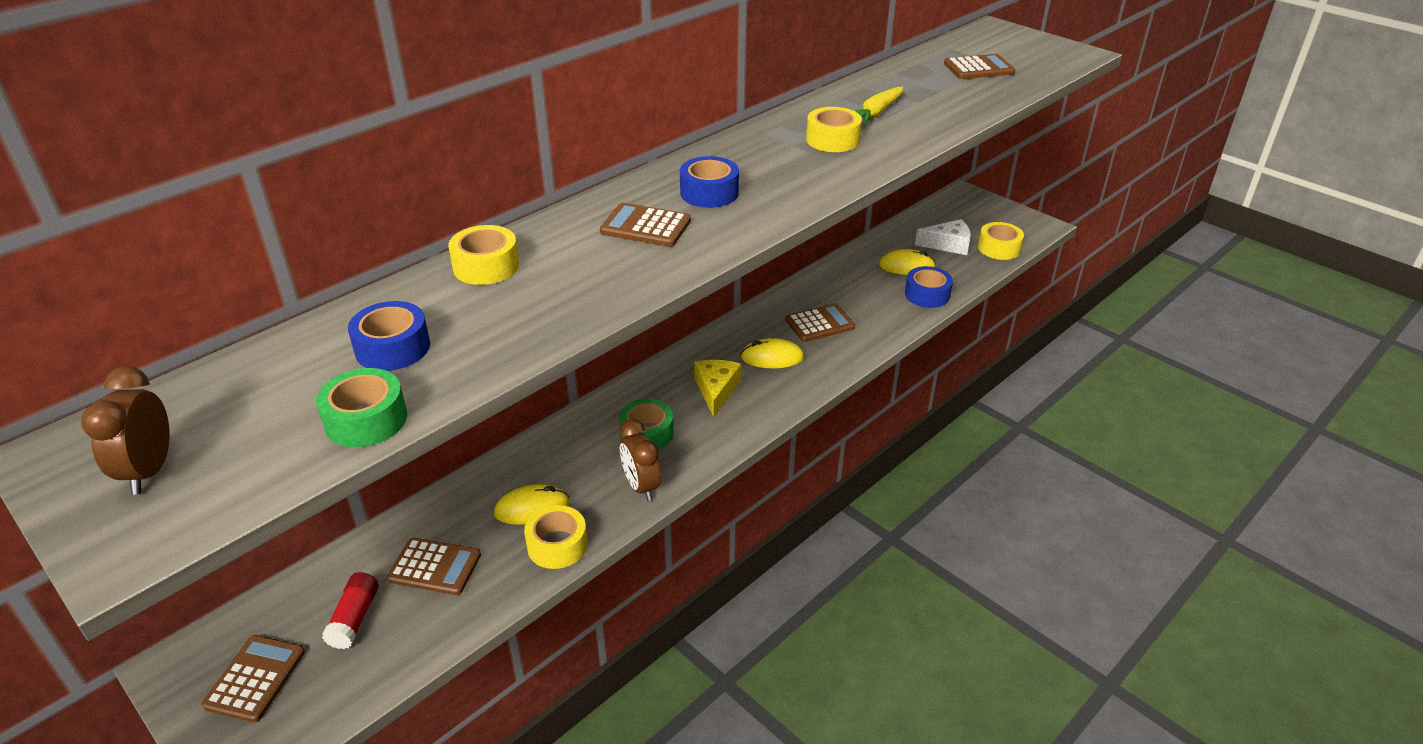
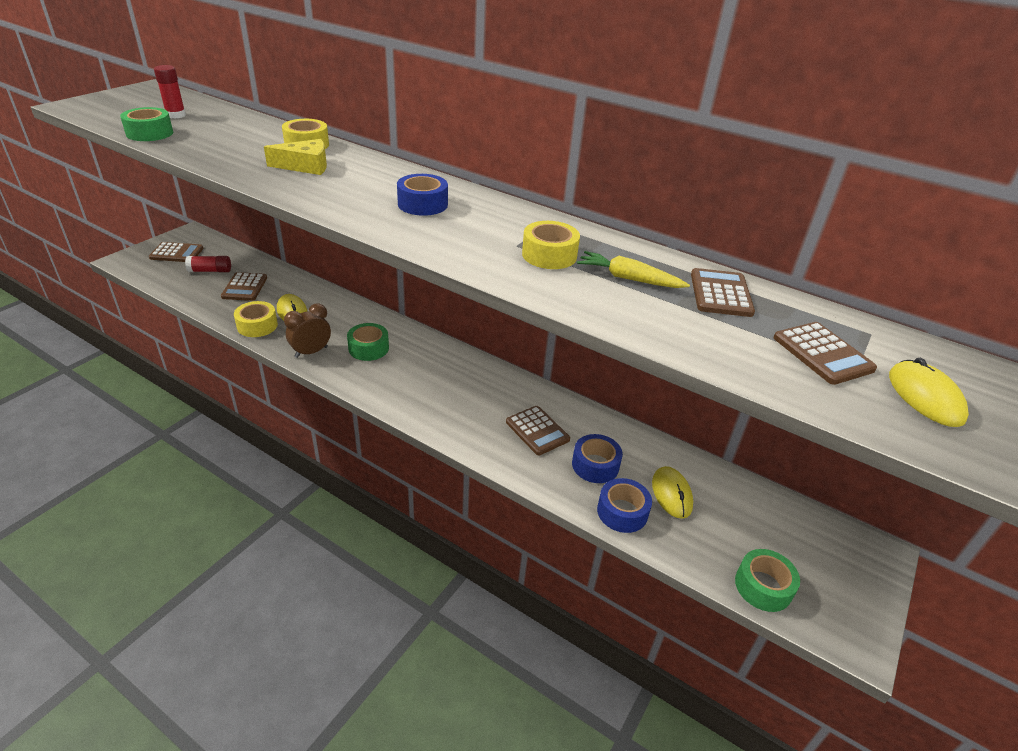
camera: 75 degrees right, 0 degrees up
brown clock [81,366,170,495] -> none
blue tape [348,301,430,371] -> blue tape moved to [572,434,623,483]
brown calculator [600,203,691,247] -> brown calculator moved to [691,268,755,317]
yellow cheese [694,360,741,417] -> yellow cheese moved to [264,139,327,175]
yellow mouse [741,338,804,369] -> yellow mouse moved to [889,358,969,427]
white cheese [915,219,971,255] -> none
yellow tape [978,222,1024,260] -> green tape [735,549,800,612]
none -> red glue stick [154,65,186,118]

